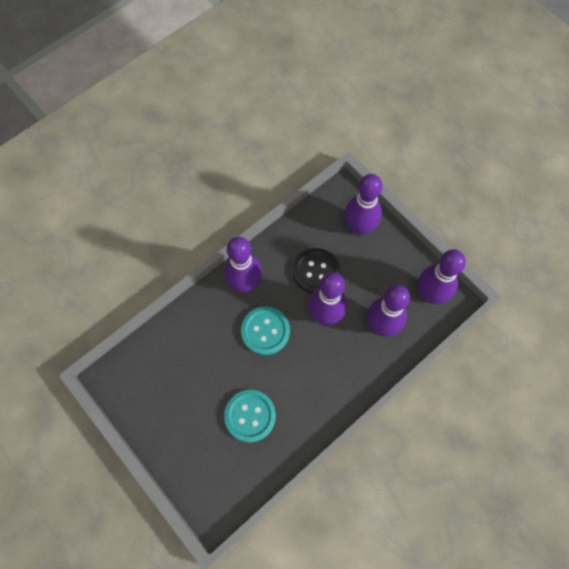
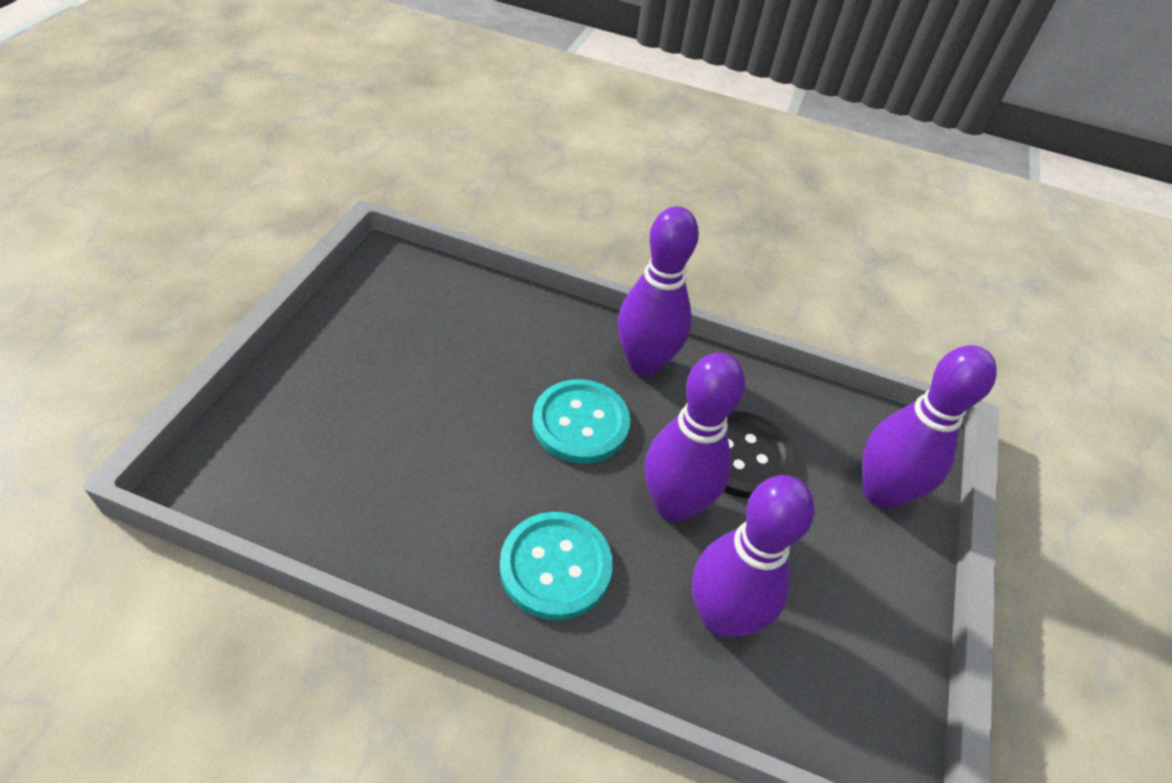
camera: 55 degrees right, 20 degrees down
turquoise button [224,390,276,443] -> turquoise button moved to [500,512,613,621]
purple bowling pin [418,249,466,304] -> none

